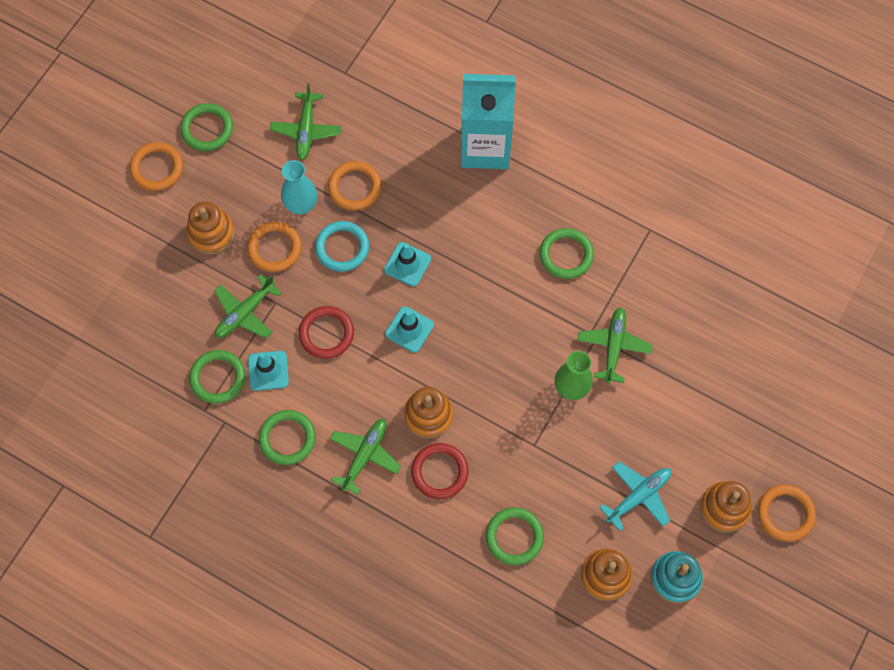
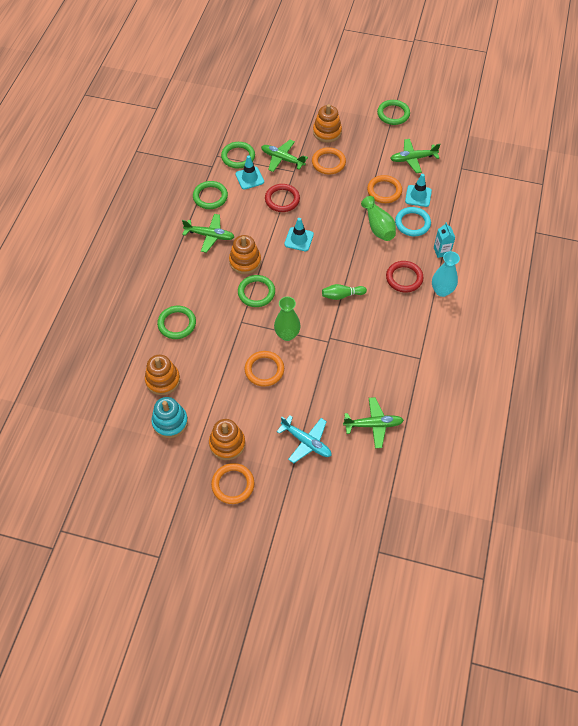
camera: 75 degrees right, 10 degrees down
orange ring [130,142,183,191] -> orange ring moved to [244,351,284,387]
turquoise vase [281,160,317,214] -> turquoise vase moved to [432,251,460,297]
turquoise ring [315,221,369,272] -> turquoise ring moved to [395,207,431,236]
turquoise traffic cone [384,242,431,287] -> turquoise traffic cone moved to [405,174,432,207]
red ring [411,443,469,499] -> red ring moved to [386,261,423,292]
turquoise carton [461,74,516,169] -> turquoise carton [434,222,455,258], size x0.41
green ring [540,228,594,279] -> green ring moved to [238,275,275,307]
green plane [577,307,653,384] -> green plane moved to [343,397,404,448]
turquoise plane [599,461,671,531] -> turquoise plane moved to [277,416,332,463]
none -> green bowling pin [322,284,367,300]
none -> green vase [361,196,396,241]

